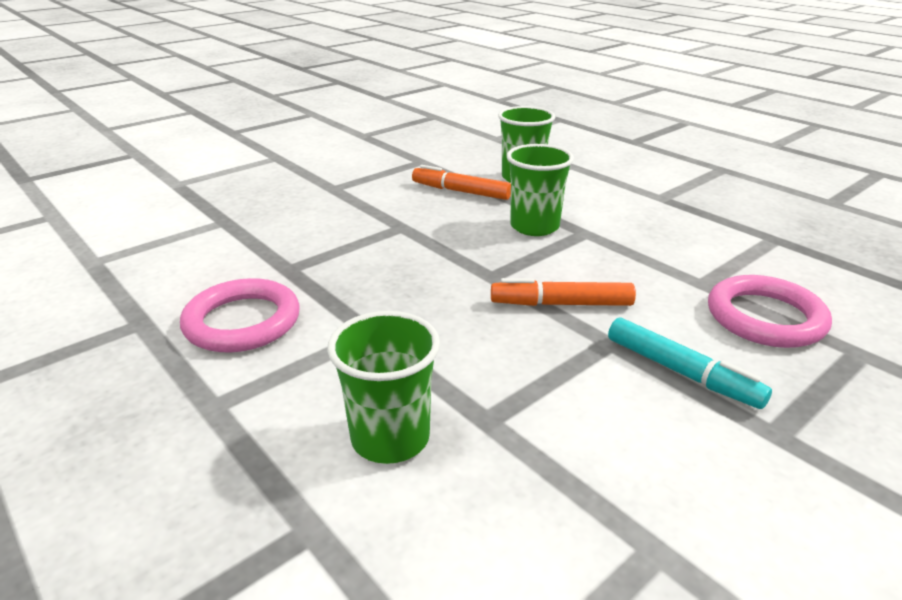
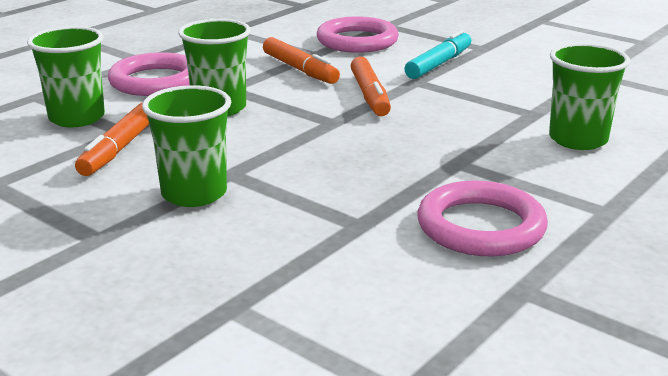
camera: 100 degrees left, 5 degrees down
none -> pink ring [108,52,190,96]
none -> green cup [142,85,231,207]
none -> orange marker [263,37,340,84]

